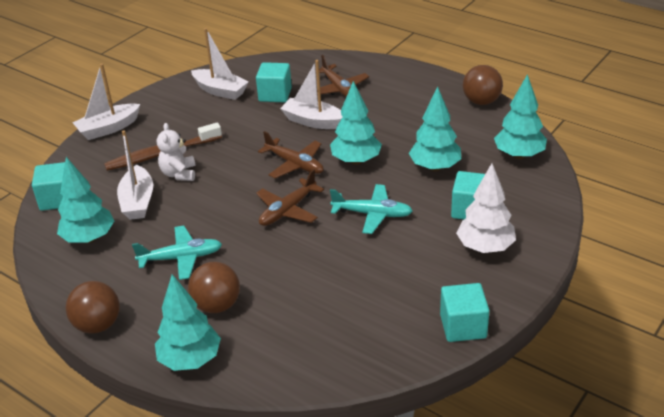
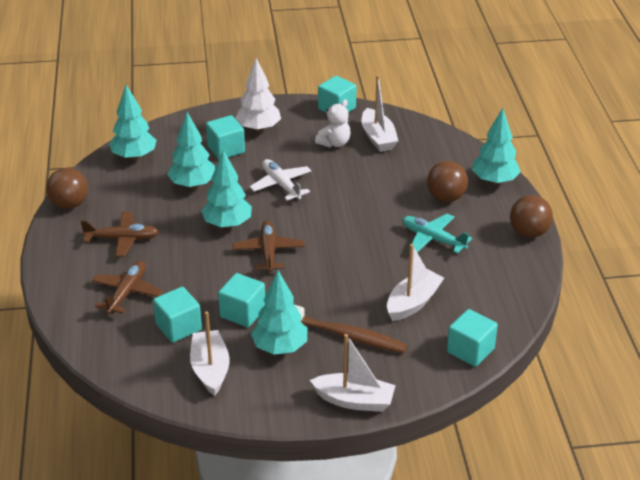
camera: 135 degrees left, 0 degrees up
turquoise tree [57,157,114,243] -> turquoise tree moved to [251,270,307,354]
white teddy bear [157,123,196,181] -> white teddy bear moved to [315,99,351,148]
brown plane [256,169,324,226] -> brown plane moved to [80,211,159,257]
white boat [280,60,342,129] -> white boat moved to [362,75,398,152]
turquoise plane [330,184,413,234] -> white plane [249,159,312,200]
none -> turquoise cube [218,273,265,327]

